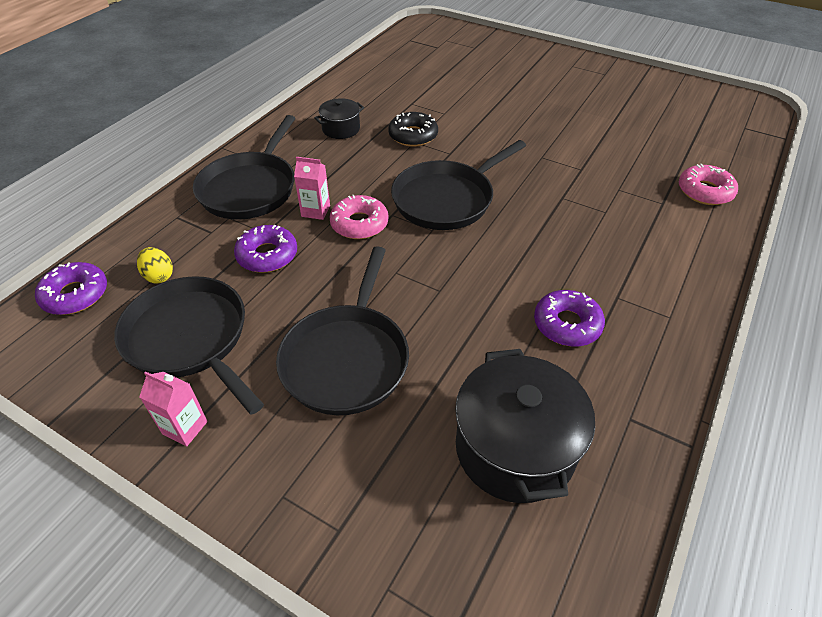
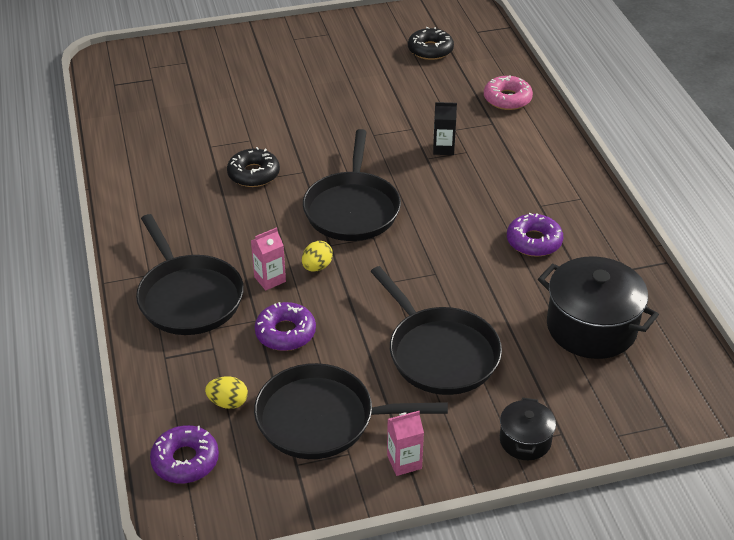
camera: 45 degrees left, 5 degrees down
black pot [314,98,364,139] -> black pot moved to [500,398,556,460]
pink donut [329,195,389,239] -> yellow egg [302,241,333,271]
none -> black donut [408,27,454,60]
none -> black carton [433,102,457,155]

